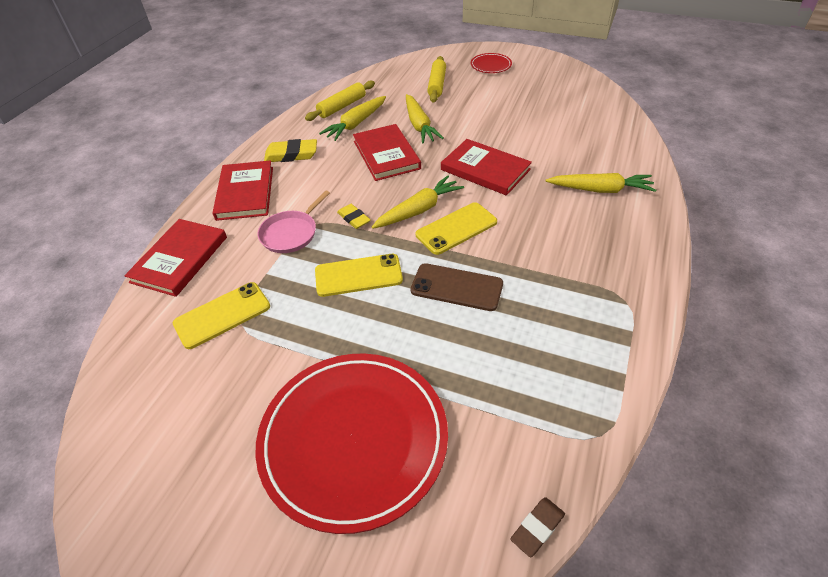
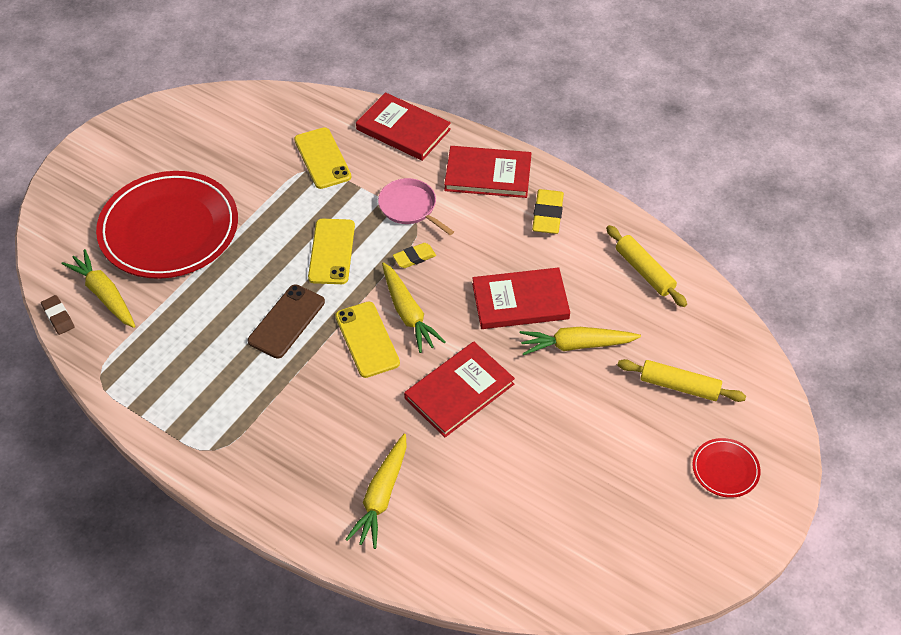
camera: 100 degrees right, 5 degrees up
yellow carrot [319,96,386,141] -> yellow carrot moved to [61,249,136,328]

